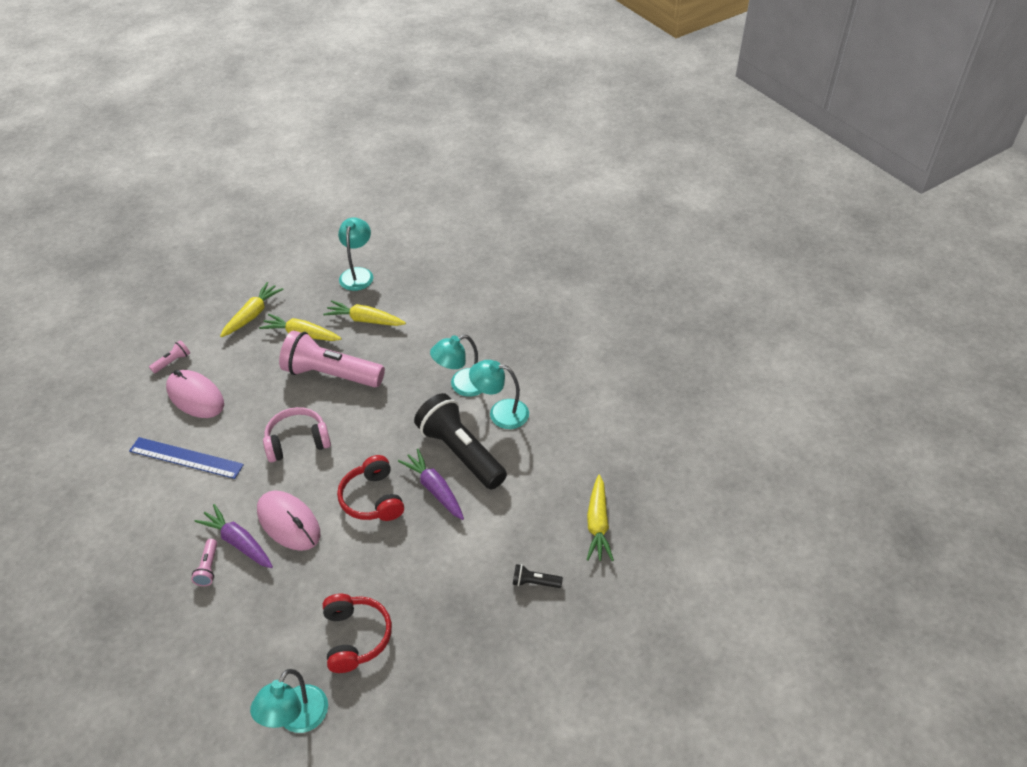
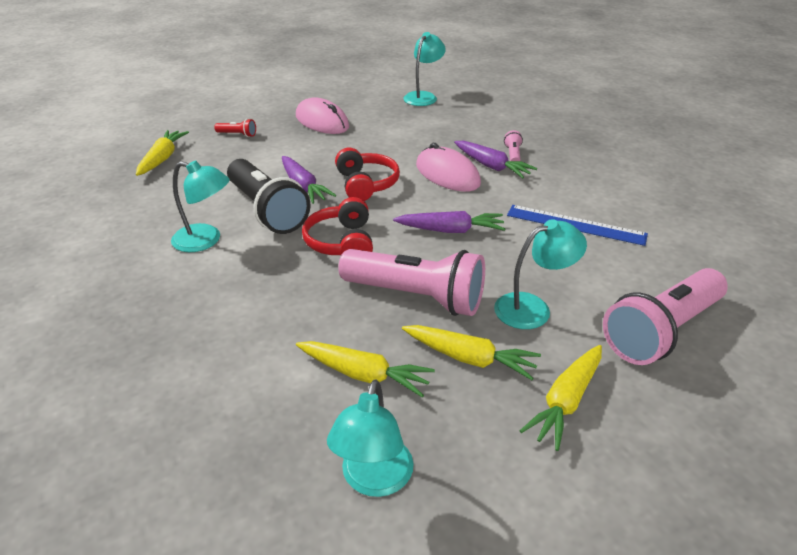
camera: 175 degrees left, 10 degrees down
pink flashlight [149,340,190,374] -> pink flashlight [603,268,728,365], size x2.44
pink mouse [166,370,224,418] -> pink mouse moved to [296,97,349,134]
pink headphones [263,407,331,462] -> purple carrot [393,211,506,233]
red headphones [323,594,392,673] -> red headphones moved to [302,197,373,255]
turquoise lamp [430,335,482,397] -> turquoise lamp moved to [494,219,587,329]
black flashlight [513,564,563,588] -> red flashlight [214,119,256,137]

